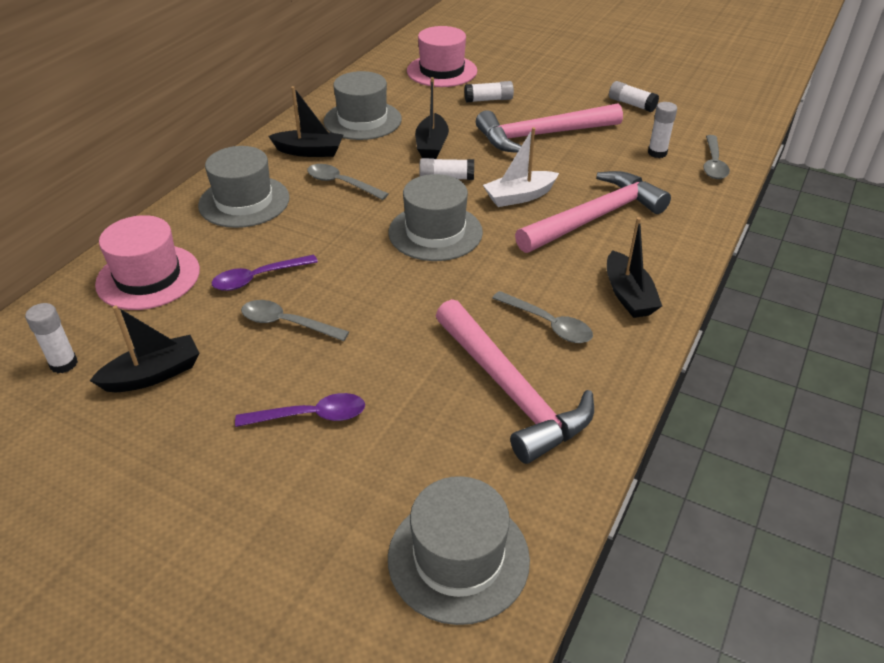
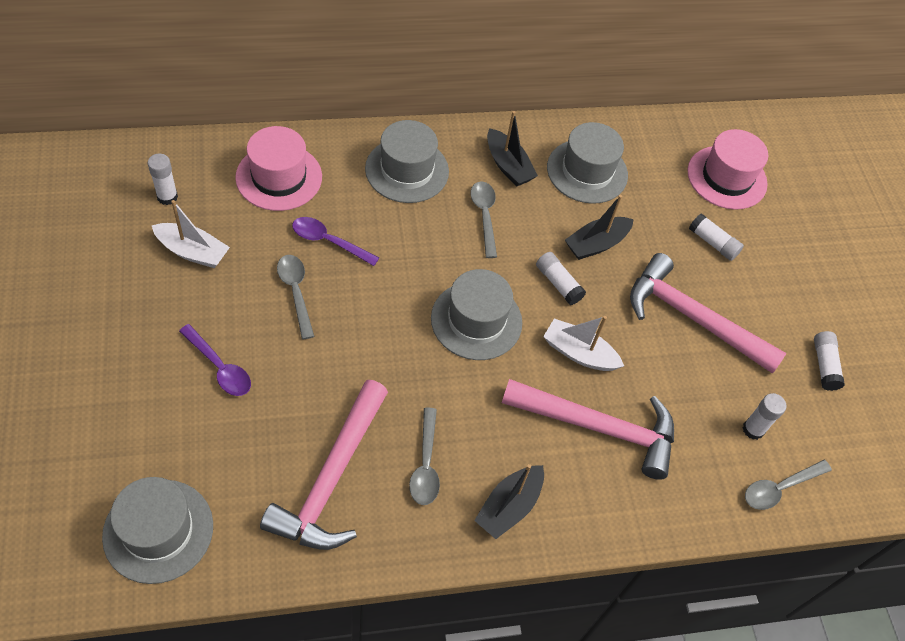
camera: 45 degrees right, 15 degrees up
black boat [90,305,199,392] -> white boat [152,200,230,268]

